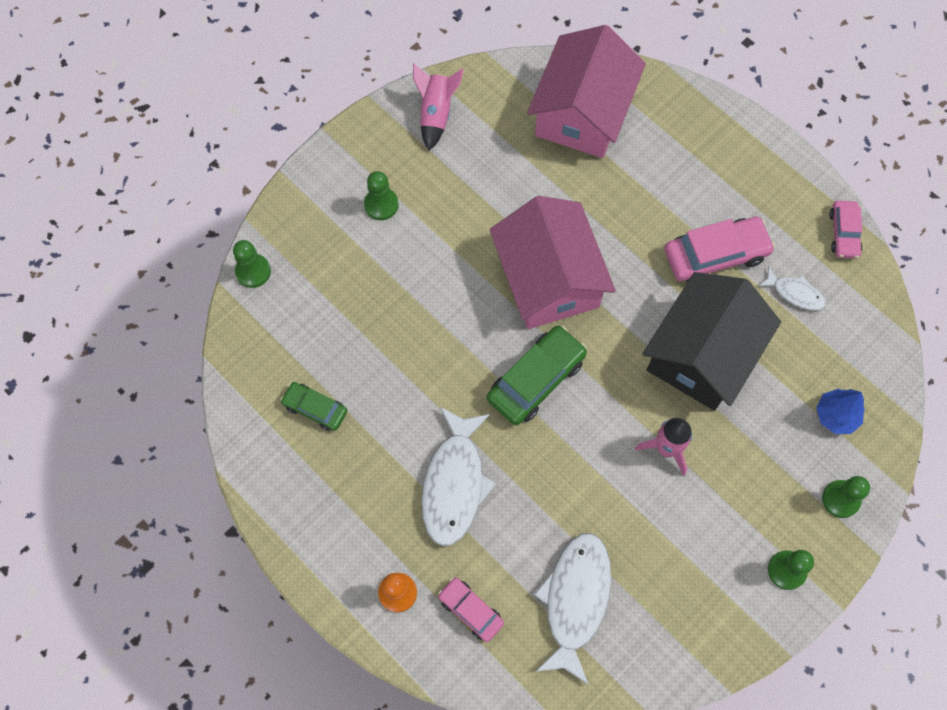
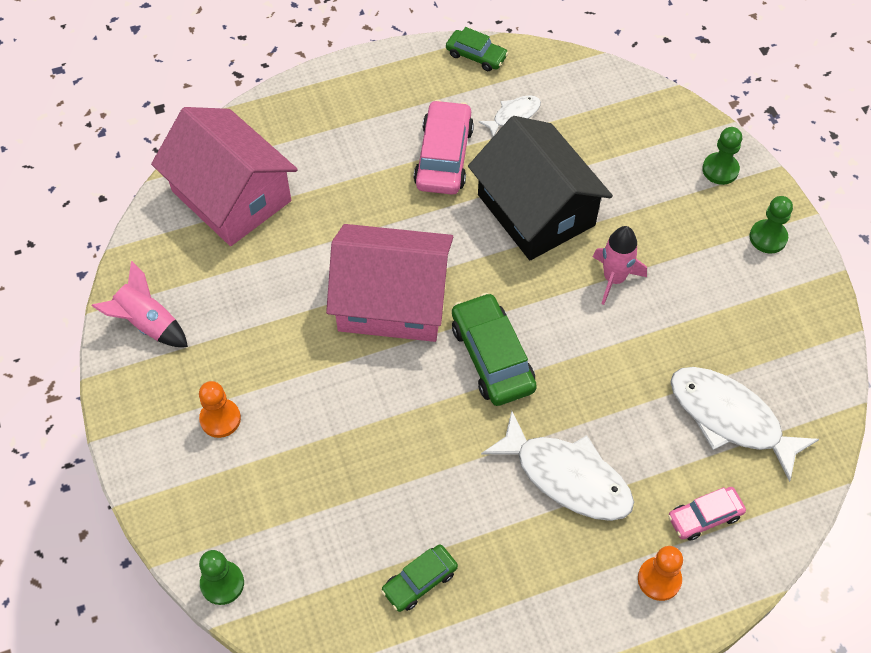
camera: 65 degrees left, 10 degrees down
green pawn [364,171,399,220] -> orange pawn [199,381,241,438]
blue tree [816,389,865,434] -> none
pink car [829,201,862,258] -> green car [446,27,508,71]

